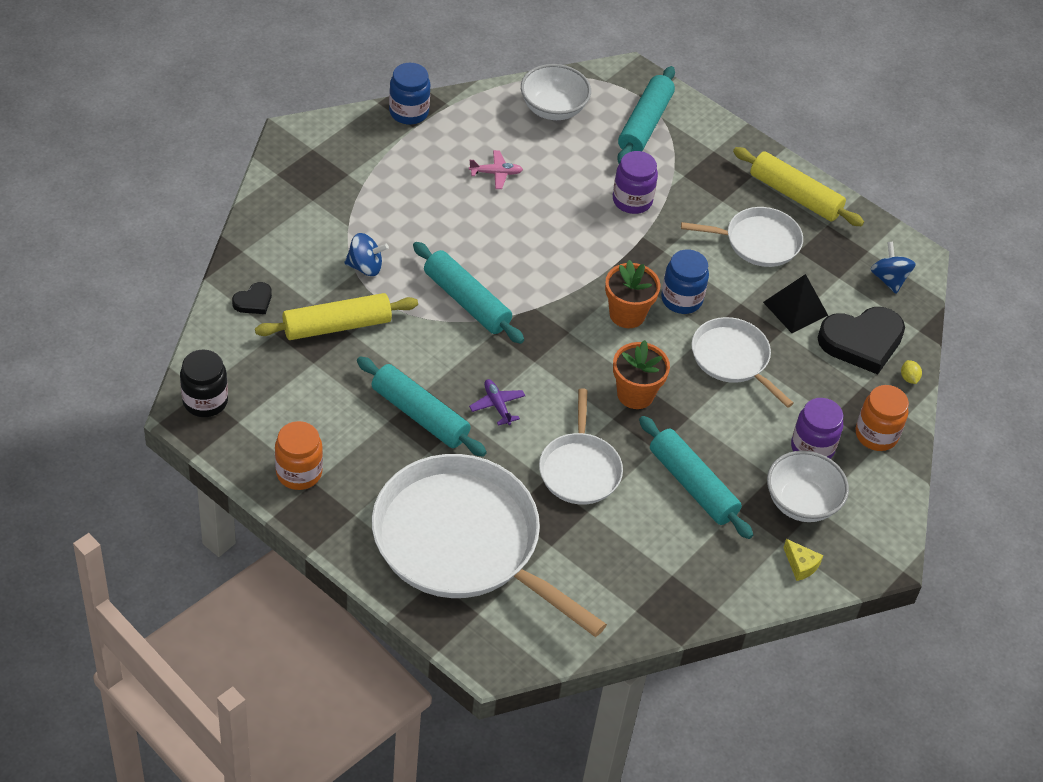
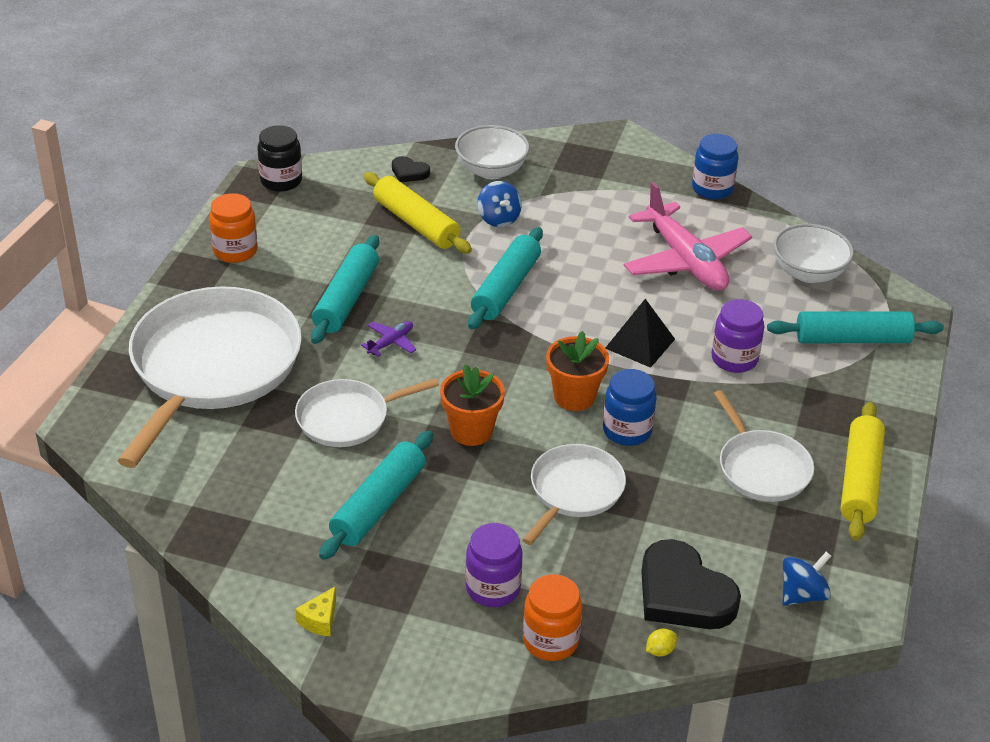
camera: 70 degrees right, 10 degrees down
pink plane [469,150,523,189] -> pink plane [624,182,752,291], size x2.43
black pyramid [763,274,828,333] -> black pyramid moved to [606,299,675,368]
white bowl [767,451,849,522] -> white bowl moved to [455,125,530,179]

